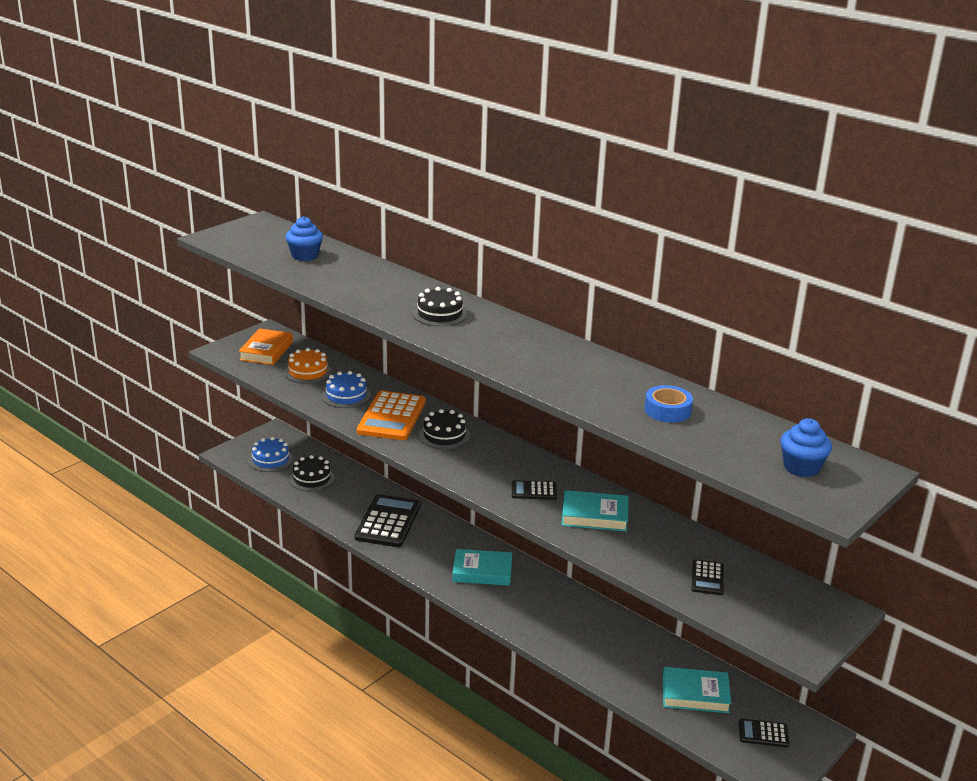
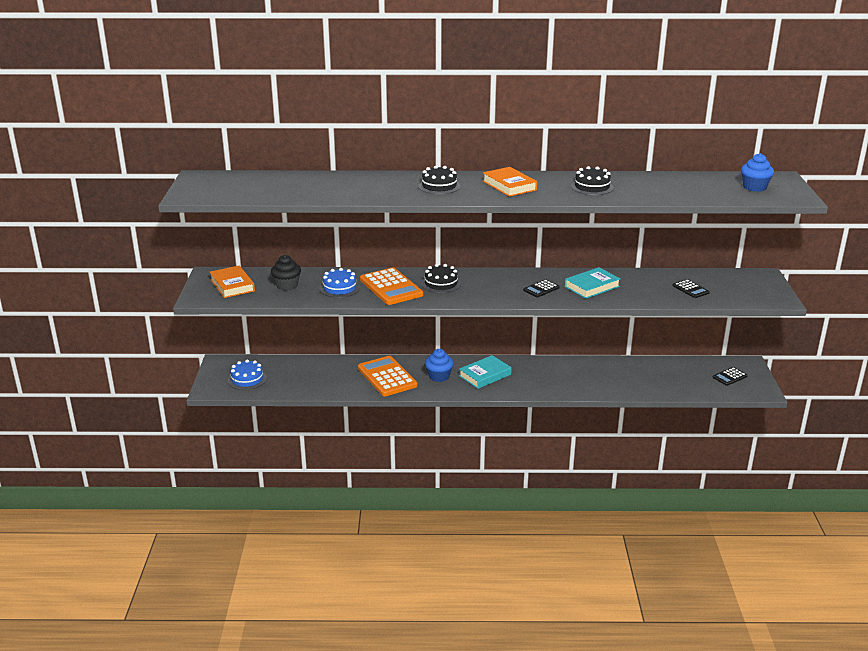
camera: 40 degrees left, 0 degrees up
orange cake [284,348,332,384] -> black cupcake [271,255,301,291]
blue cupcake [285,216,323,261] -> blue cupcake moved to [425,349,454,382]
black cake [289,455,335,491] -> black cake moved to [571,166,614,195]
black calculator [355,494,421,547] -> orange calculator [358,356,418,396]
blue tape [644,385,693,422] -> none
turquoise book [662,667,731,713] -> none
none -> orange book [483,167,537,197]

